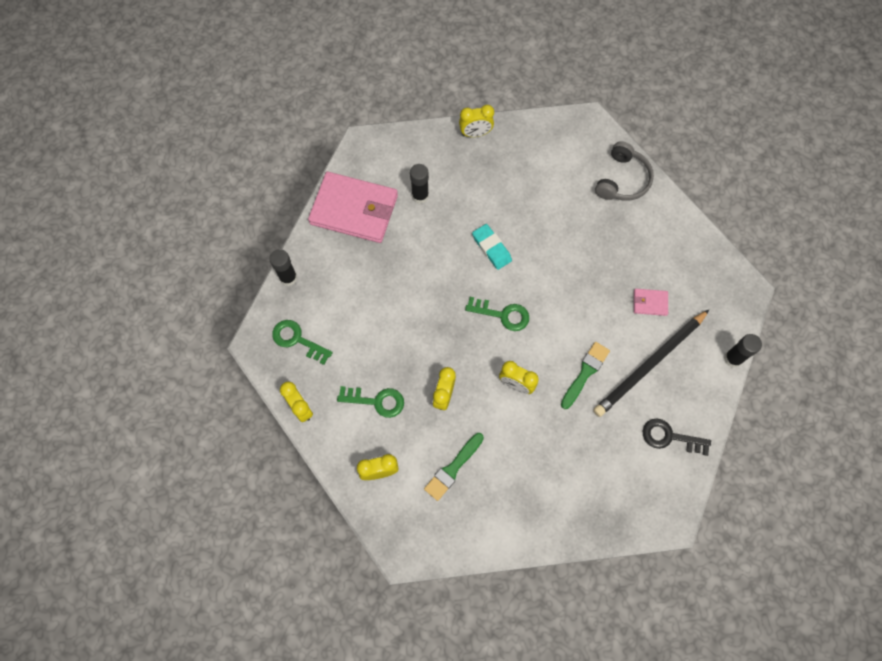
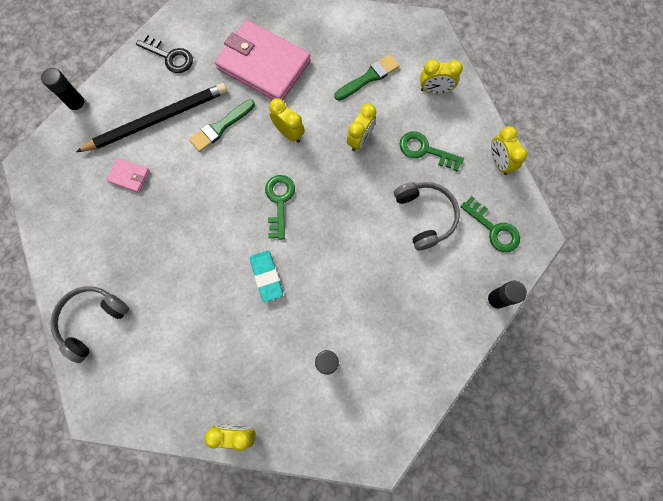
camera: 165 degrees left, 5 degrees up
pink wallet [308,172,398,243] -> pink wallet moved to [215,20,311,100]
green key [465,297,529,331] -> green key turned 60 degrees clockwise [265,175,295,240]
none -> grey headphones [394,182,460,251]

